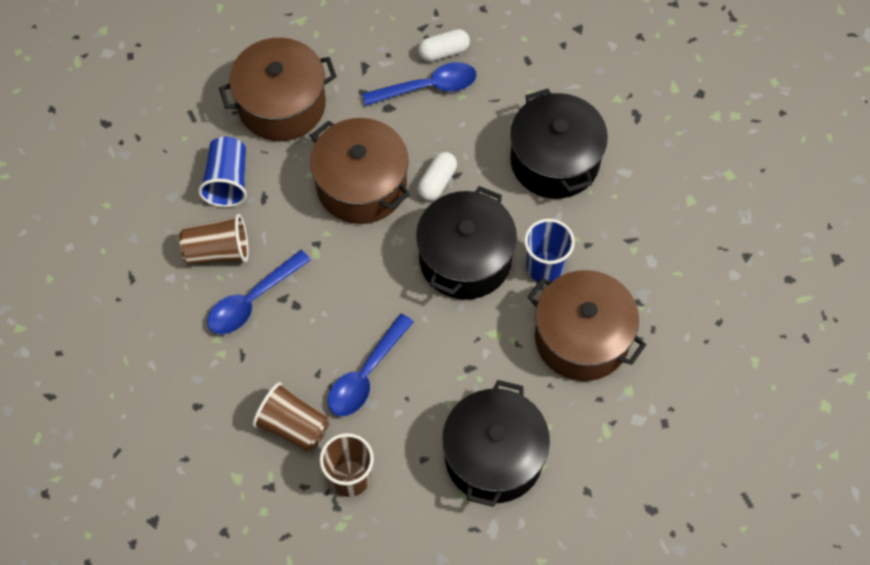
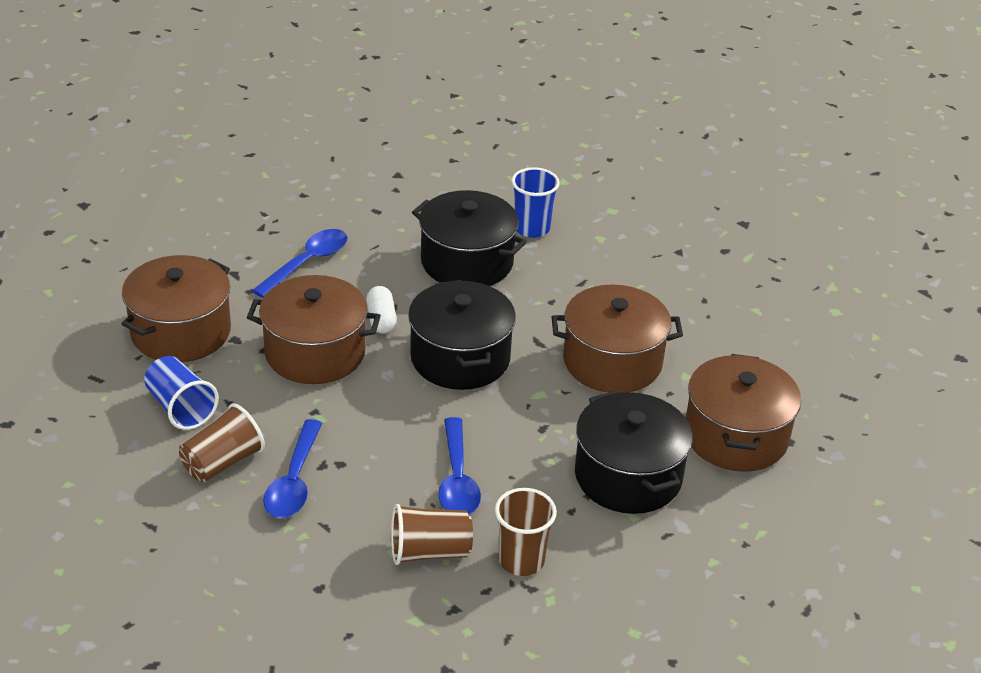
camera: 40 degrees left, 25 degrees down
white capsule [418,29,470,62] -> none
blue cup [524,219,575,282] -> blue cup moved to [511,167,560,238]
none -> brown pot [686,354,801,472]

